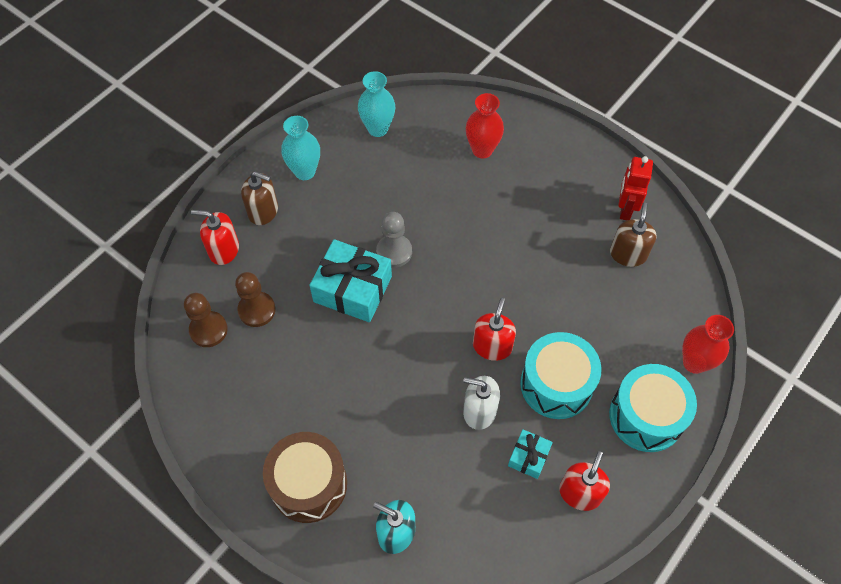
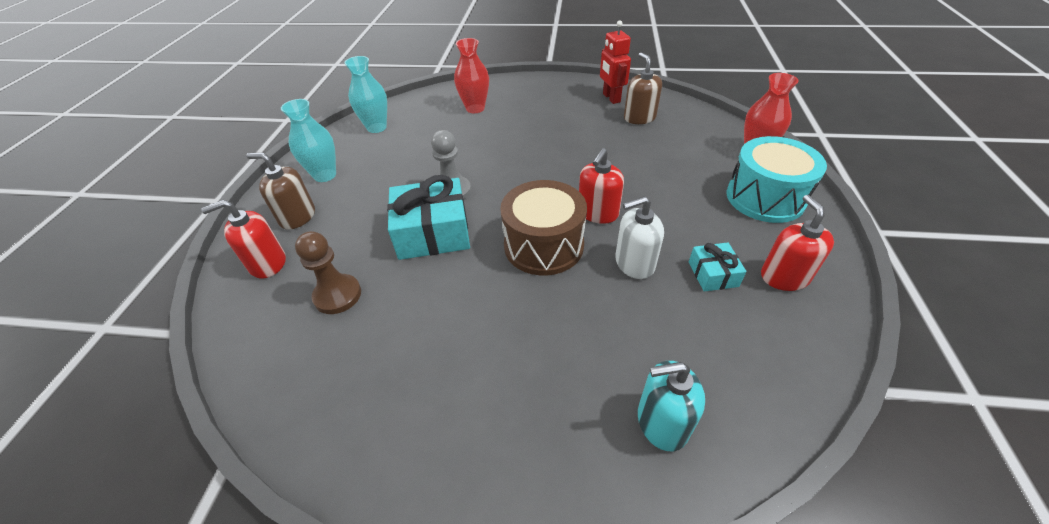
camera: 30 degrees left, 15 degrees down
brown pawn [184,293,228,347] -> none
brown soap dispenser [241,171,278,225] -> brown soap dispenser turned 150 degrees counterclockwise [246,153,315,230]
brown drum [263,432,347,523] -> brown drum moved to [500,180,587,275]
red soap dispenser [473,298,516,361] -> red soap dispenser turned 135 degrees counterclockwise [579,148,624,224]
turquoise drum [520,332,601,419] -> none

